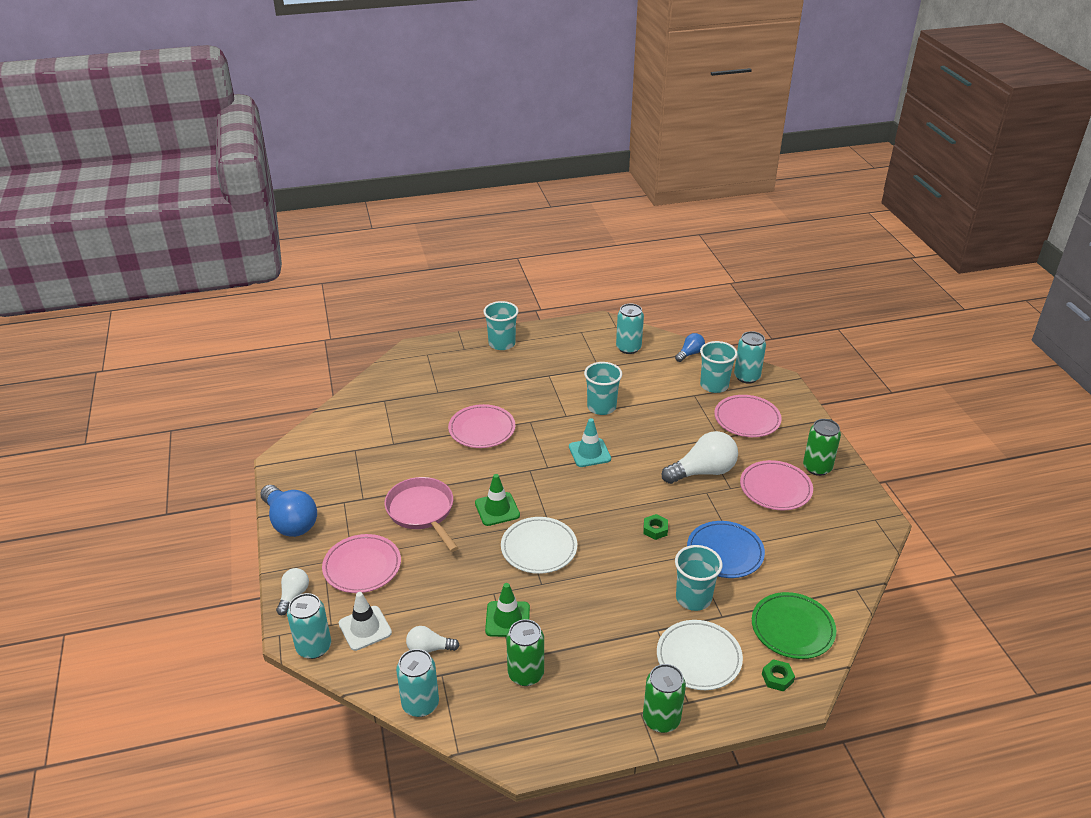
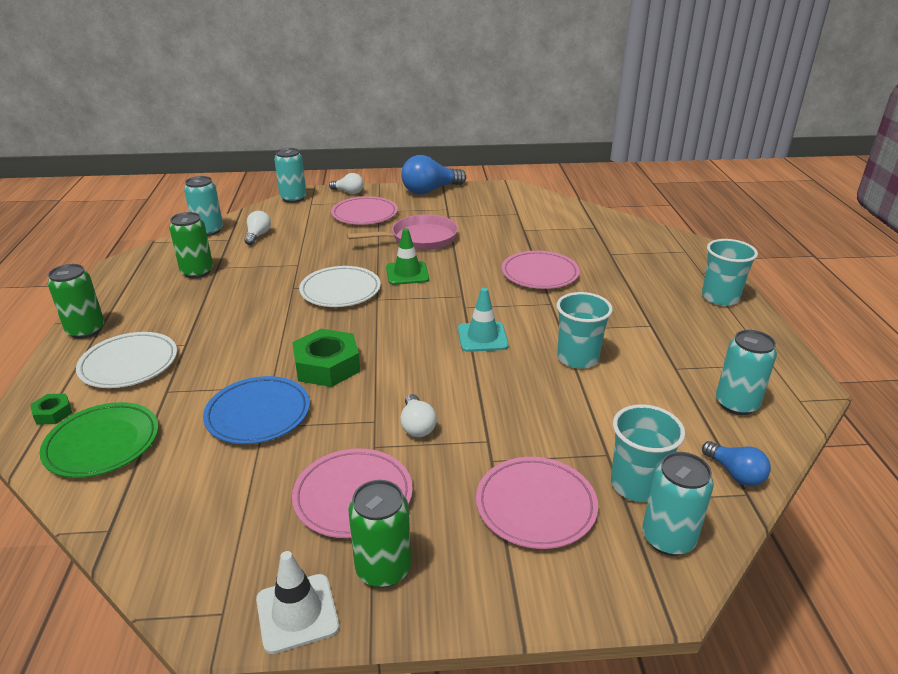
camera: 100 degrees right, 5 degrees down
white traffic cone [339,592,392,651] -> white traffic cone moved to [256,551,339,654]
green traffic cone [485,583,530,637] -> none
green nut [643,514,668,540] -> green nut [292,329,360,387], size x2.04
white light bulb [662,431,738,484] -> white light bulb [400,394,437,437], size x0.54
turquoise cup [675,545,723,611] -> none

